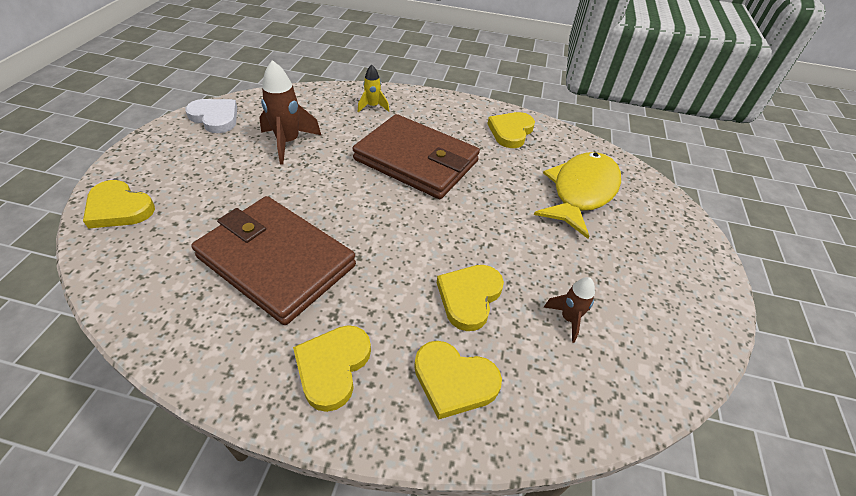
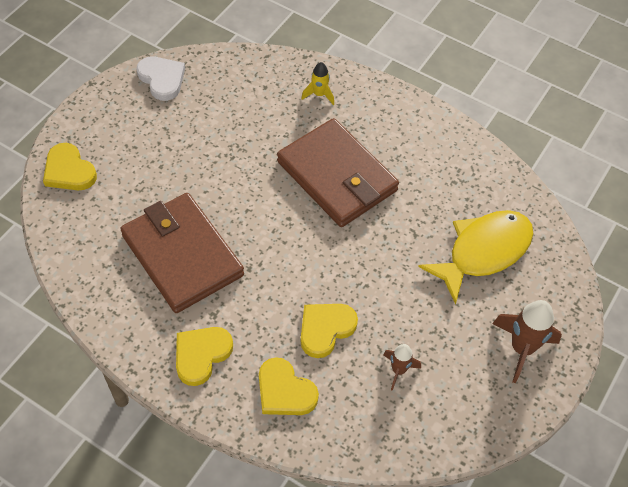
camera: 20 degrees right, 10 degrees up
brown rocket [259,60,321,165] -> brown rocket moved to [492,300,562,383]
yellow heart [488,112,535,148] -> none

